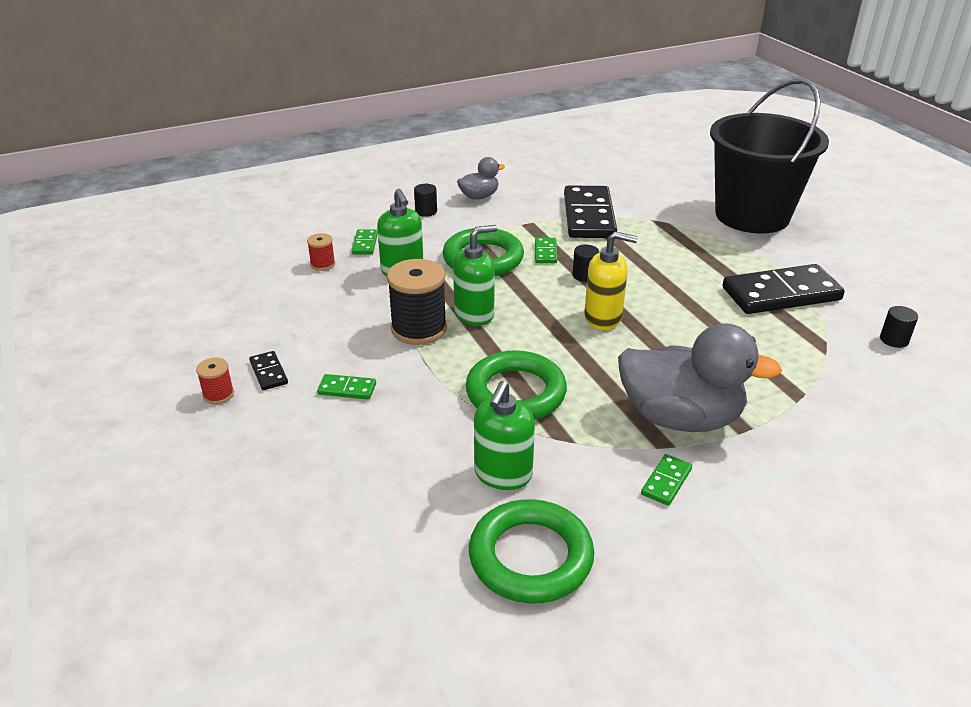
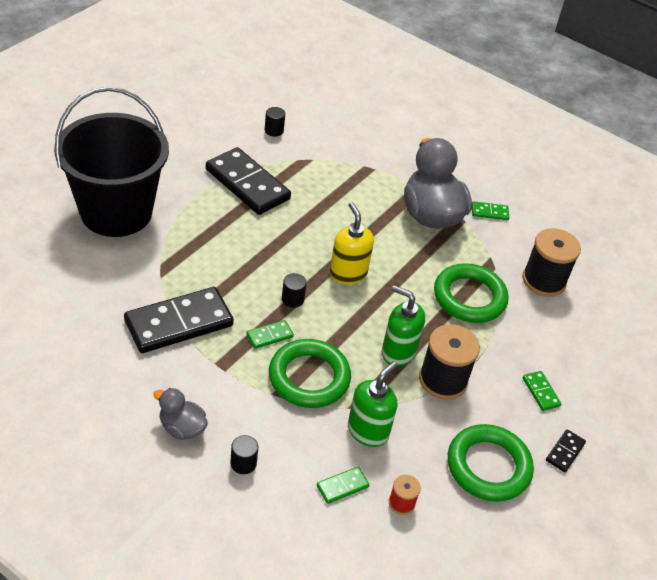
camera: 125 degrees left, 10 degrees up
red spool [196,358,234,404] -> none
green ring [469,499,594,604] -> green ring moved to [448,424,534,502]
green soap dispenser [474,381,535,490] -> black spool [522,228,581,297]

